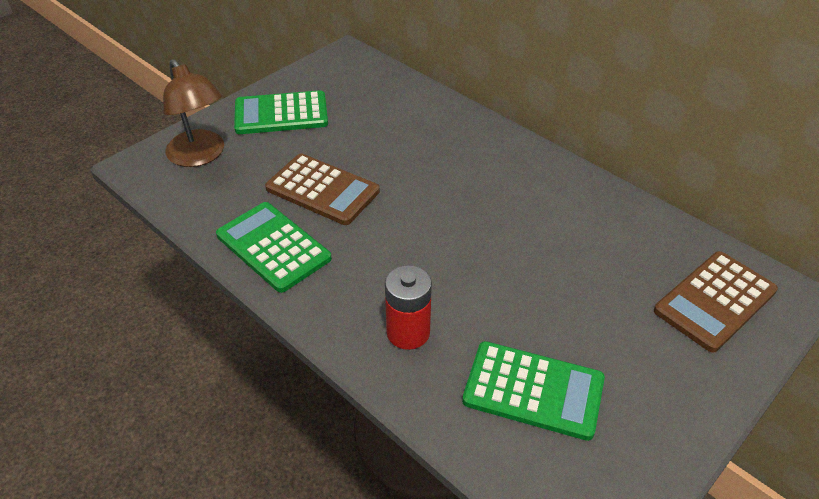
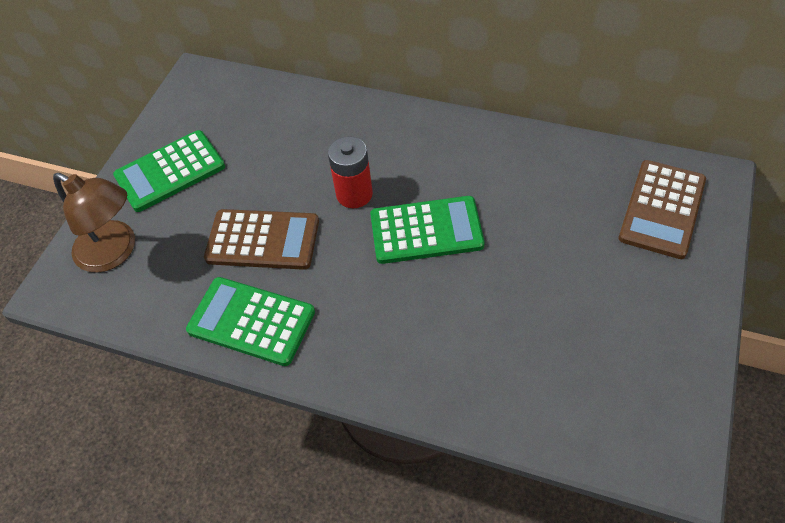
camera: 20 degrees left, 10 degrees up
red battery [385,265,432,350] -> red battery moved to [328,136,373,208]
green calculator [462,341,605,441] -> green calculator moved to [370,196,485,264]

